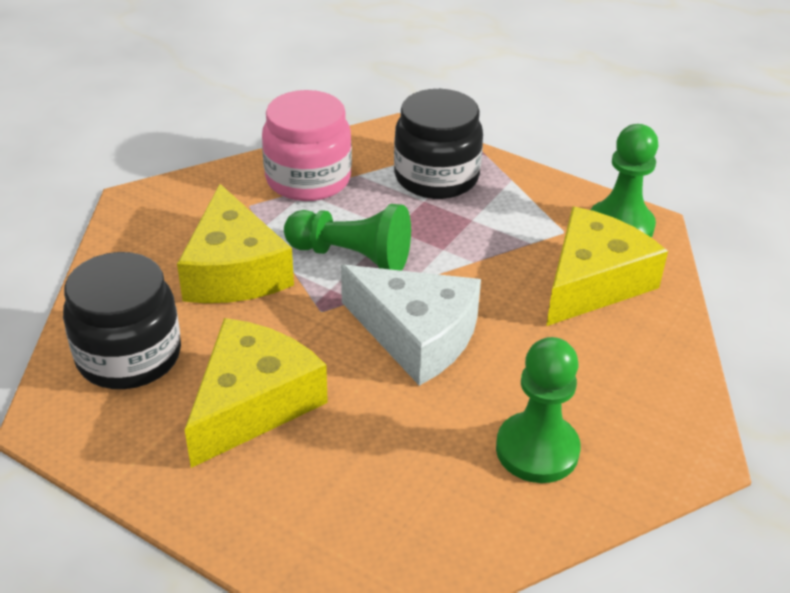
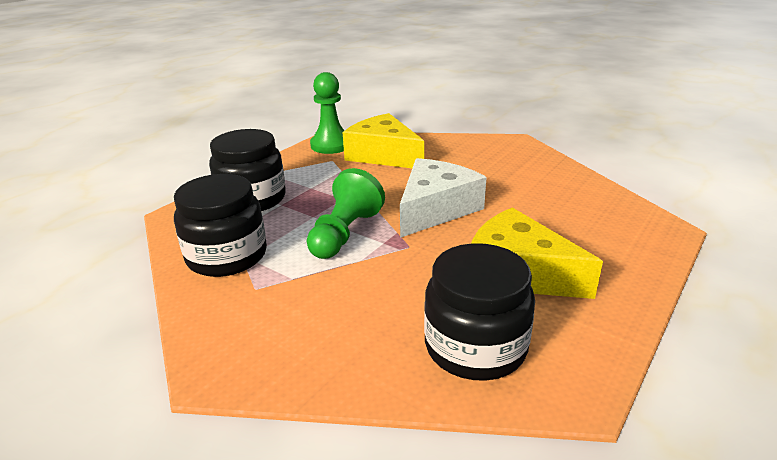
camera: 85 degrees left, 10 degrees down
yellow cheese [177,184,294,303] -> none
pink jar [262,90,352,201] -> black jar [174,174,267,277]
green pawn [496,337,581,483] -> none

